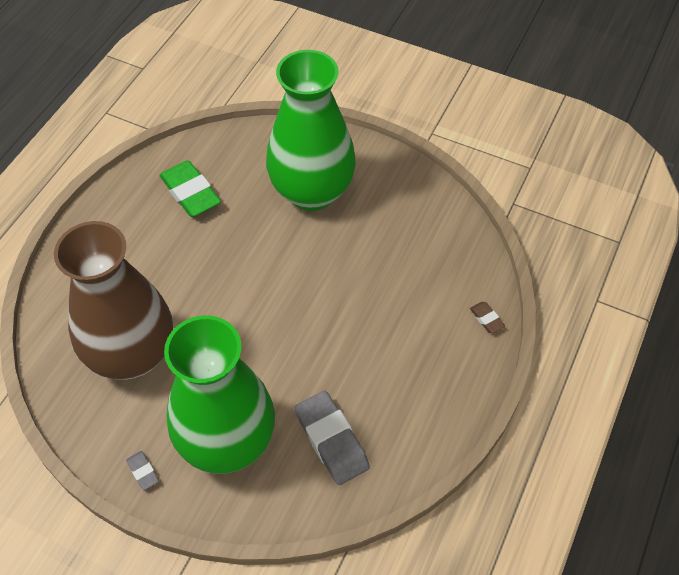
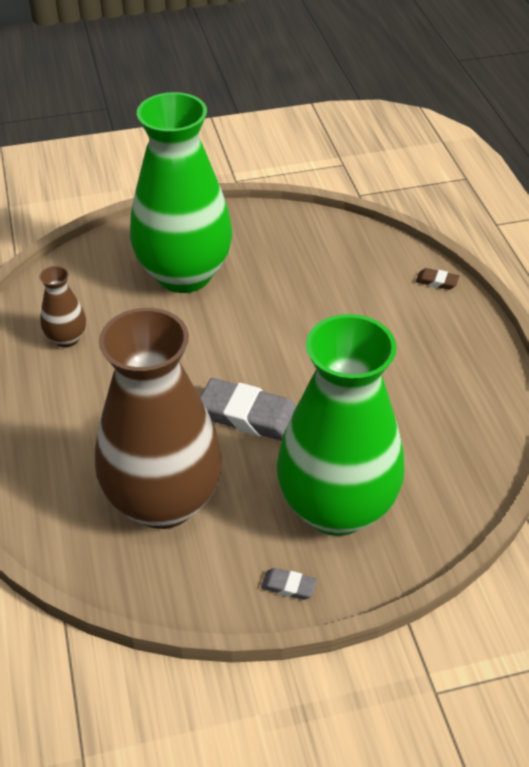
camera: 40 degrees left, 10 degrees down
green eraser [159,160,221,217] -> brown vase [39,266,86,348]
grey eraser [295,391,370,485] -> grey eraser moved to [200,378,297,441]

